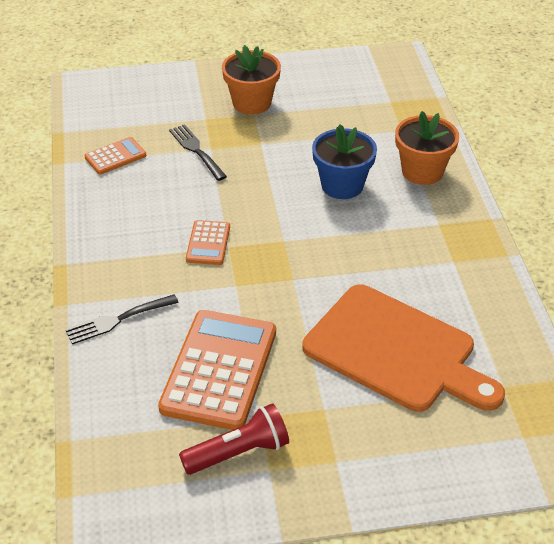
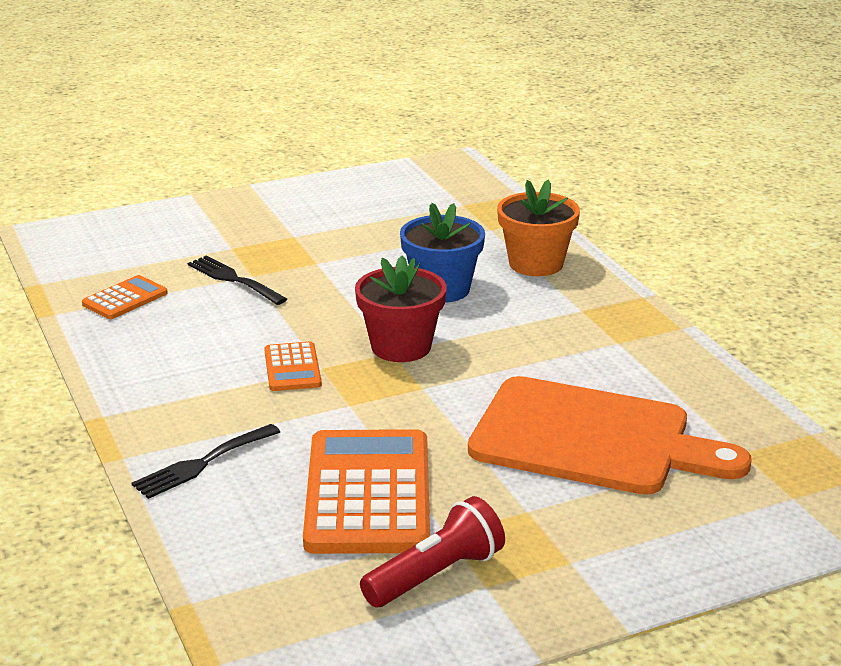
camera: 15 degrees left, 15 degrees down
orange flower pot [222,45,281,115] -> none
none -> red flower pot [355,256,447,362]

